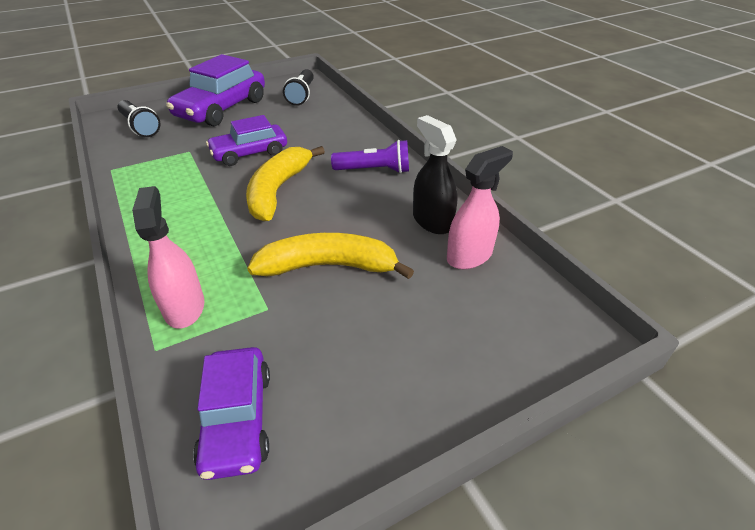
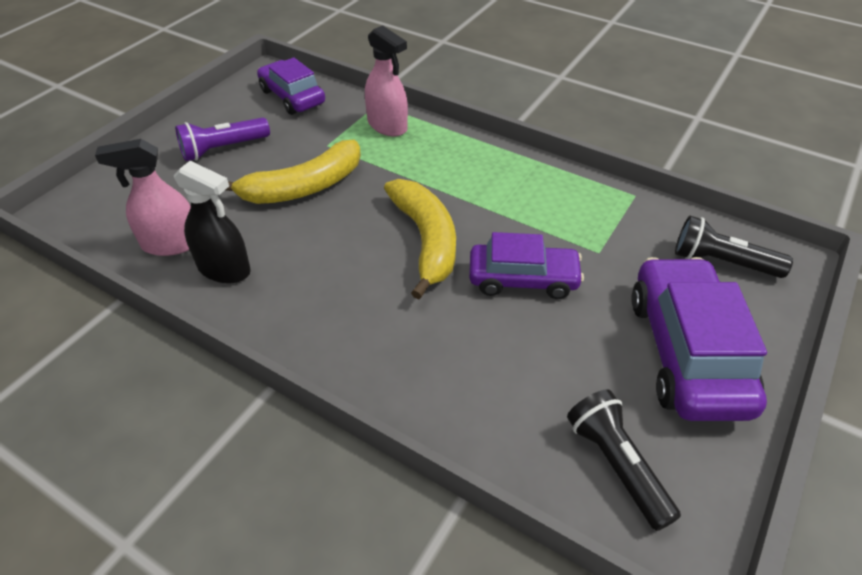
camera: 150 degrees right, 5 degrees up
purple car [206,115,287,166] -> purple car turned 60 degrees clockwise [469,232,584,299]
purple flashlight [331,140,409,173] -> purple flashlight moved to [175,117,270,161]
pink spray bottle [447,146,513,269] -> pink spray bottle turned 60 degrees clockwise [95,139,191,256]

